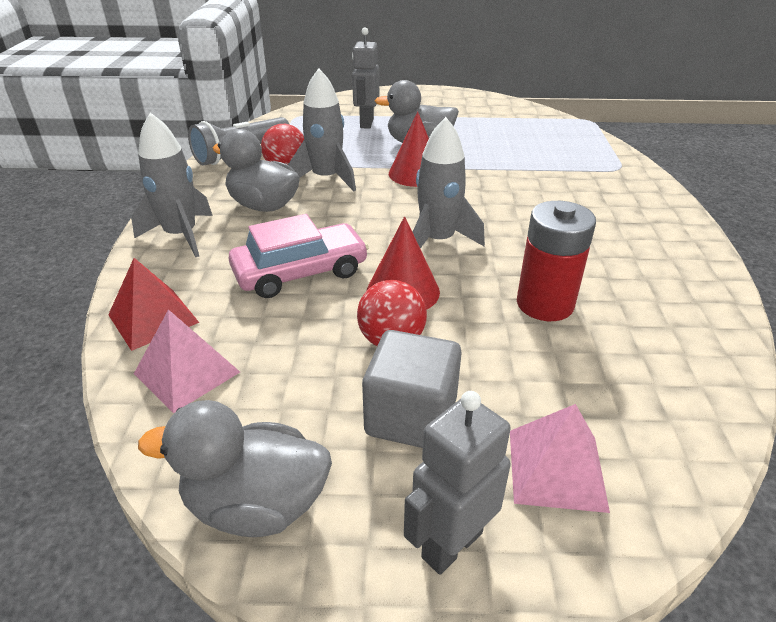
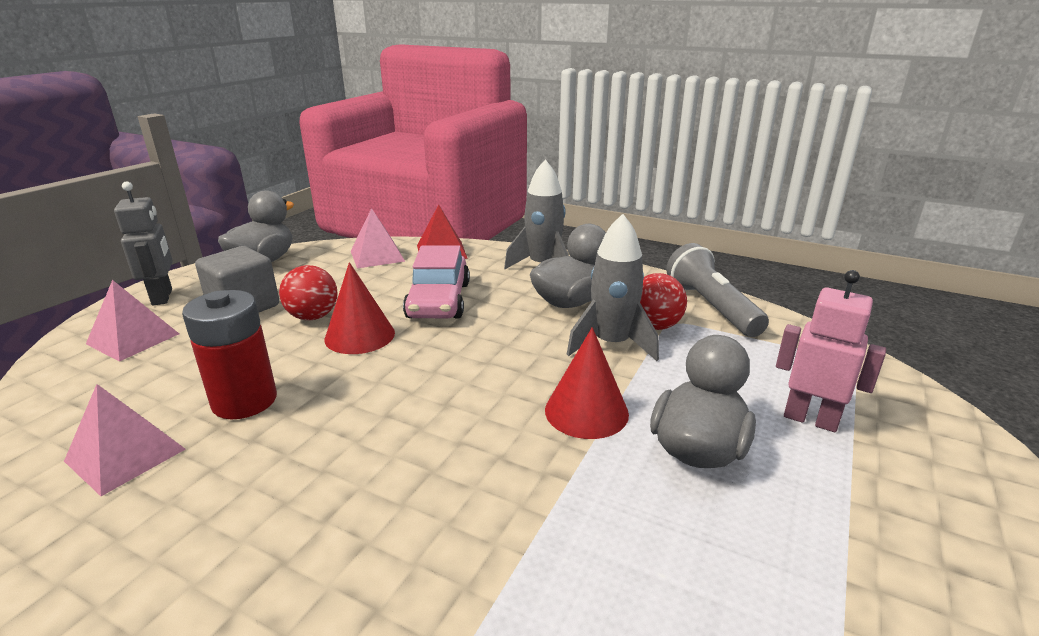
camera: 115 degrees right, 10 degrees down
grey robot [352,27,379,129] -> pink robot [776,270,886,432]
grey rocket [413,117,485,248] -> none
none -> pink pyramid [64,384,186,496]

